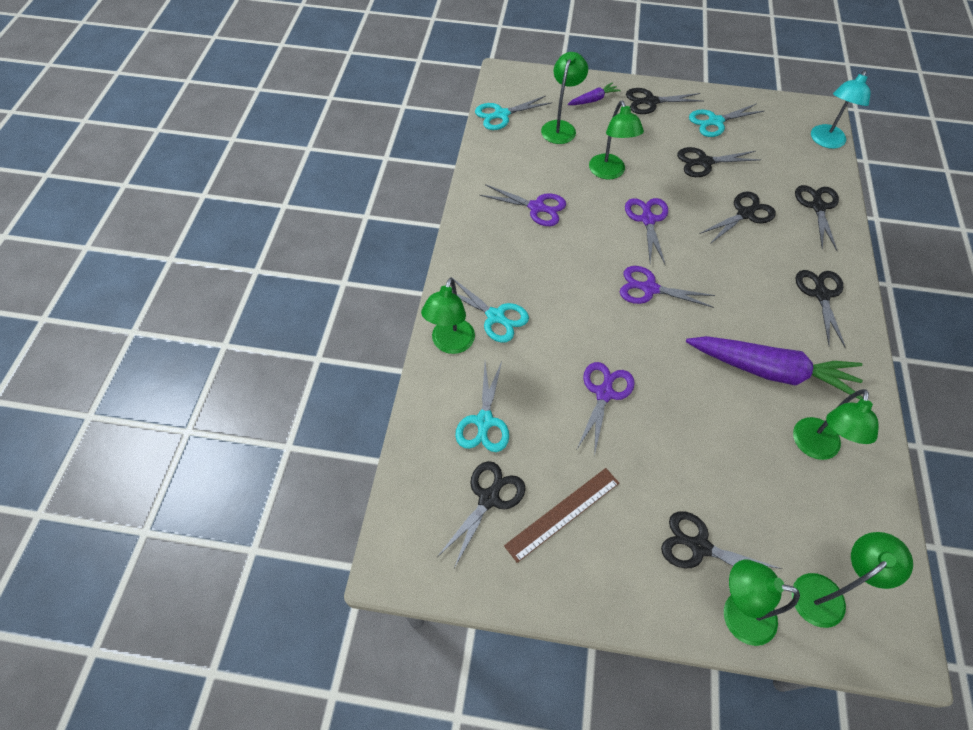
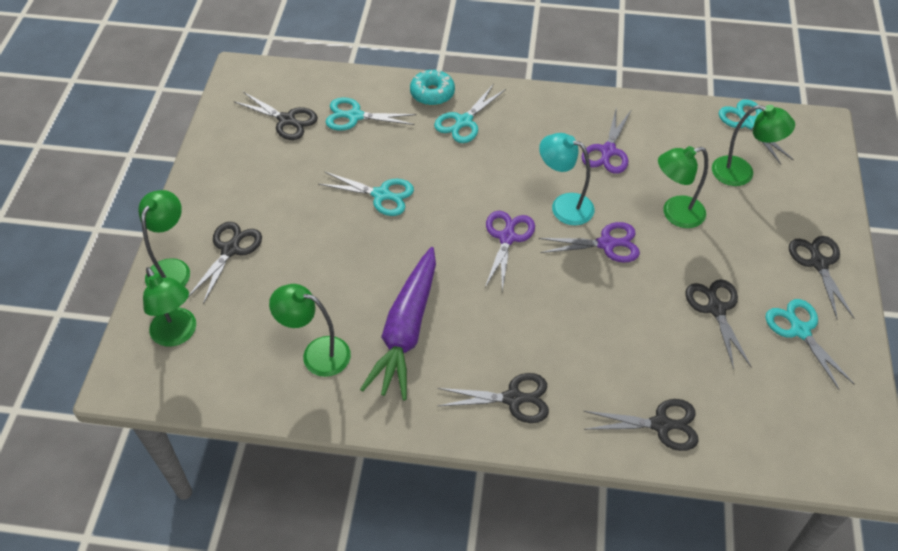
camera: 90 degrees right, 5 degrees down
green lamp [421,278,475,354] -> turquoise donut [410,70,455,106]
brown ruler [504,468,619,563] -> none
purple carrot [568,82,621,105] -> none
purple scissors [577,362,635,456] -> turquoise scissors [318,171,414,216]
black scissors [699,191,776,244] -> none
turquoise lamp [811,70,870,149] -> turquoise lamp moved to [539,133,594,225]

